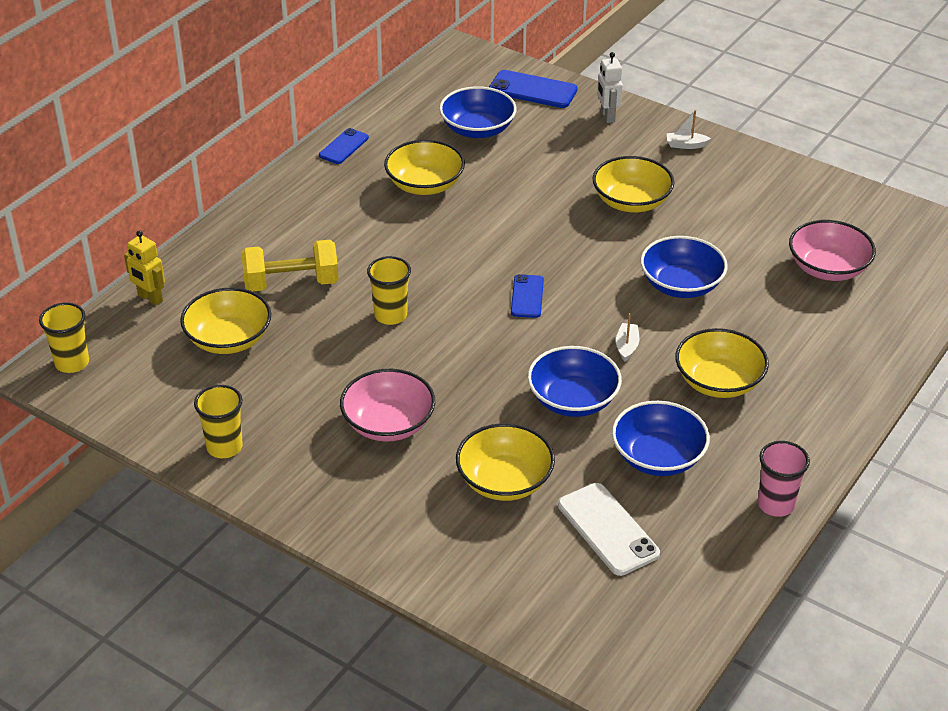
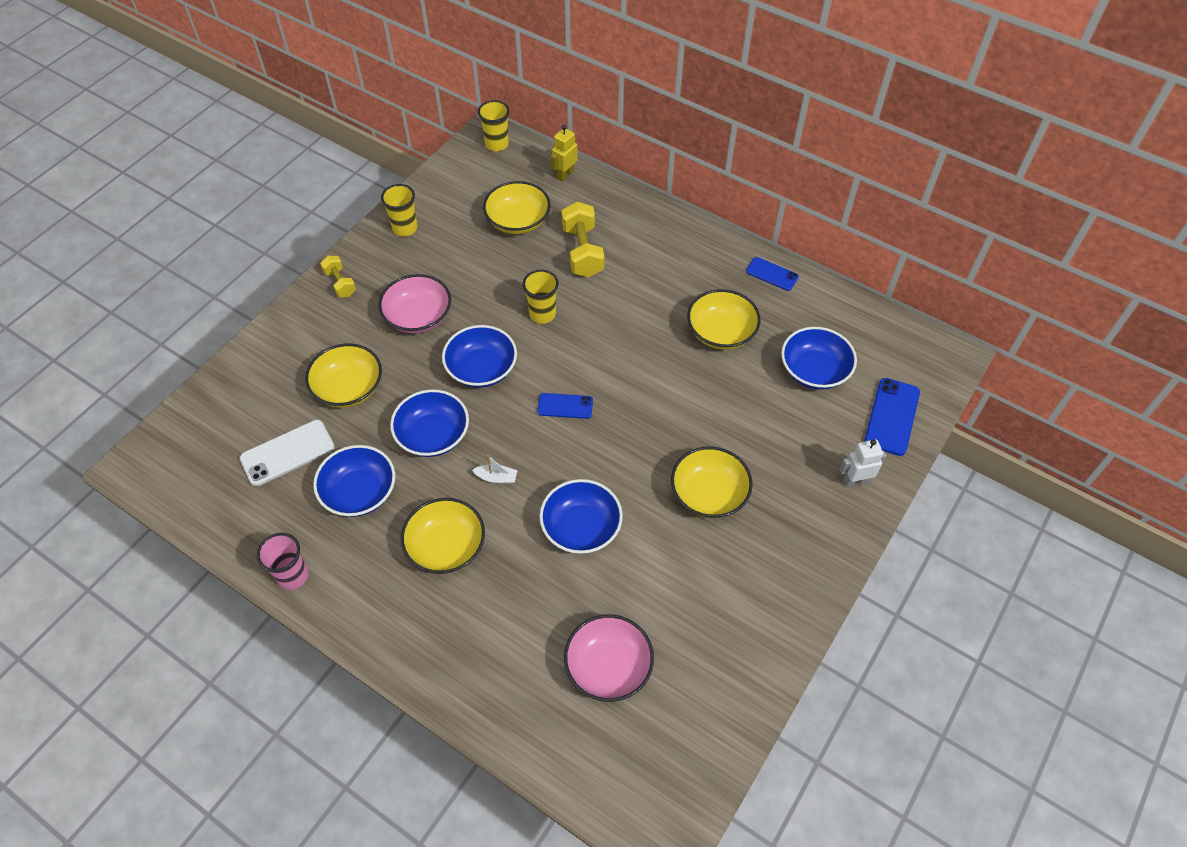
camera: 90 degrees right, 15 degrees up
white boat [667,110,711,149] -> none
none -> yellow dumbbell [320,256,356,297]
none -> blue bowl [442,325,517,388]

